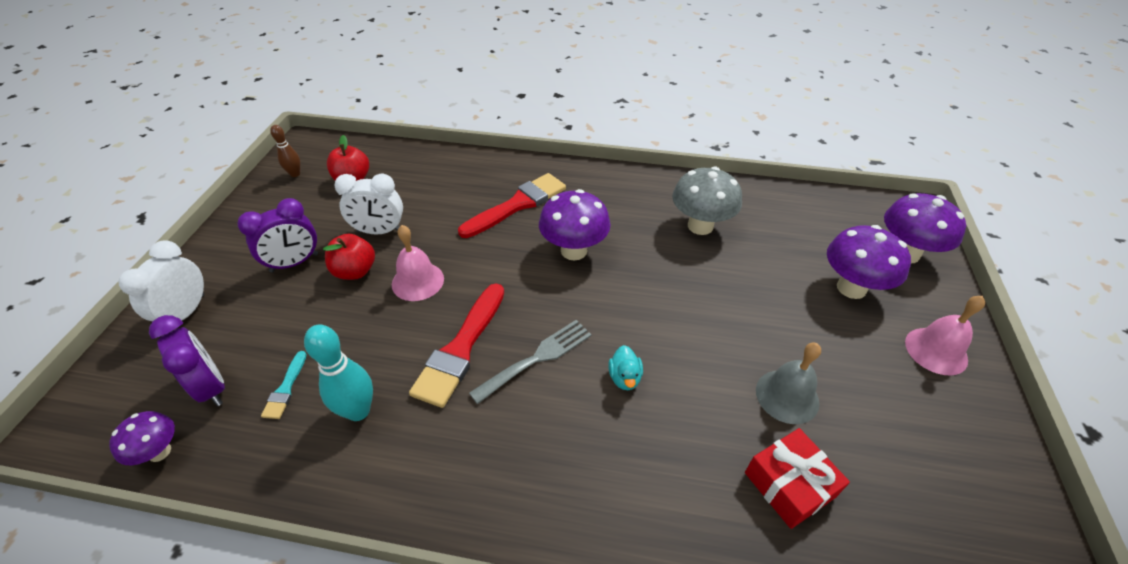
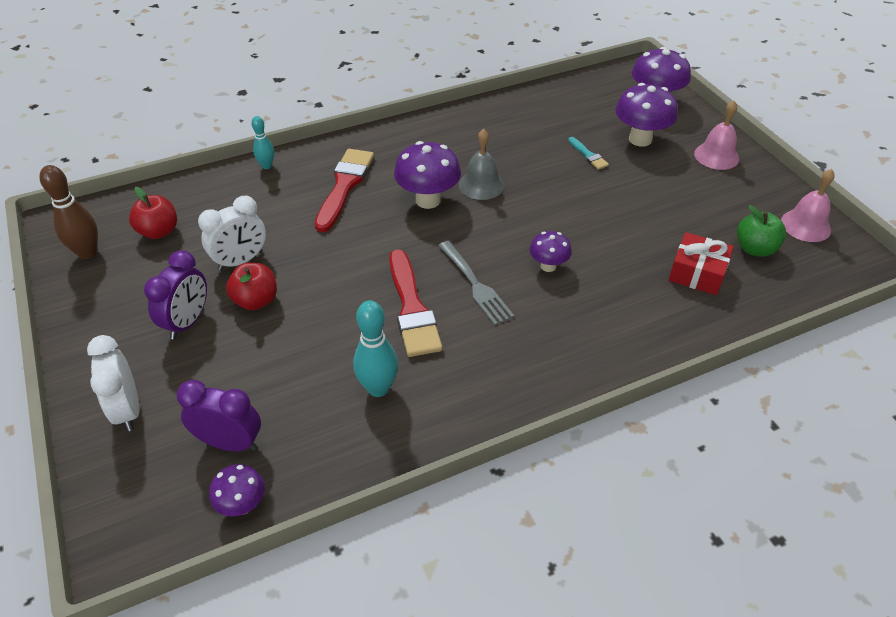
camera: 35 degrees left, 0 degrees up
turquoise brush [261,351,307,419] -> turquoise brush moved to [568,137,609,170]
brown bowling pin [270,125,301,177] -> brown bowling pin [40,165,98,259], size x1.64
pink bell [392,225,444,301] -> pink bell moved to [781,169,835,242]
grey fork [469,320,592,404] -> grey fork turned 135 degrees clockwise [438,241,514,326]
turquoise duck [608,345,643,390] -> purple mushroom [530,231,572,272]
grey mushroom [672,167,742,235] -> none
grey bell [756,343,821,424] -> grey bell moved to [459,129,504,200]
none -> turquoise bowling pin [251,116,274,169]
none -> green apple [737,205,786,257]

